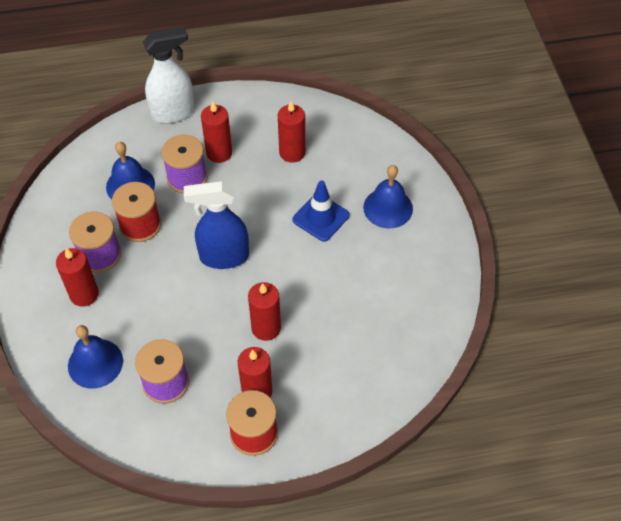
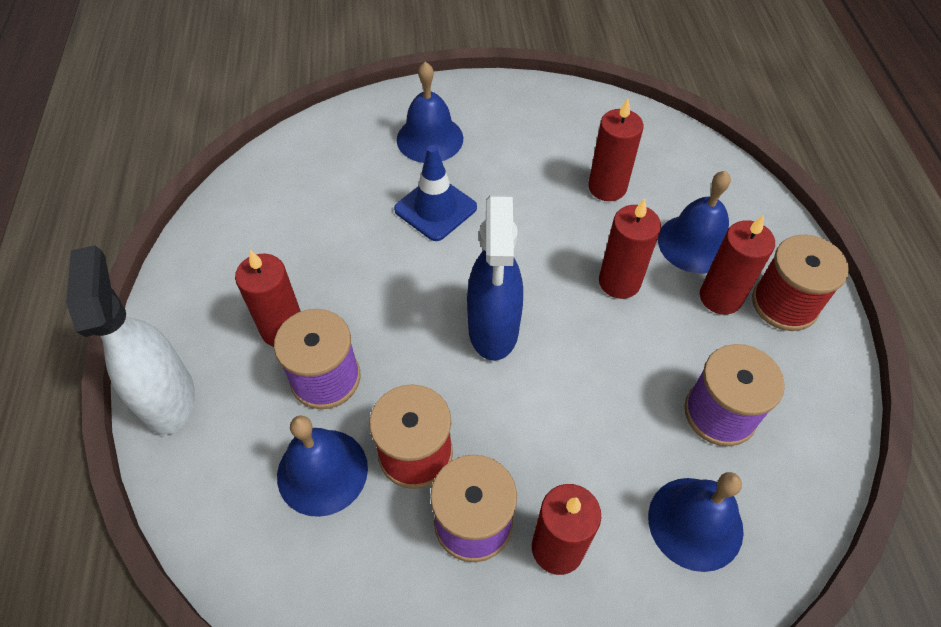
camera: 85 degrees left, 0 degrees up
red candle [278,101,305,163] -> red candle moved to [588,99,644,201]
none -> blue bell [658,171,731,274]

